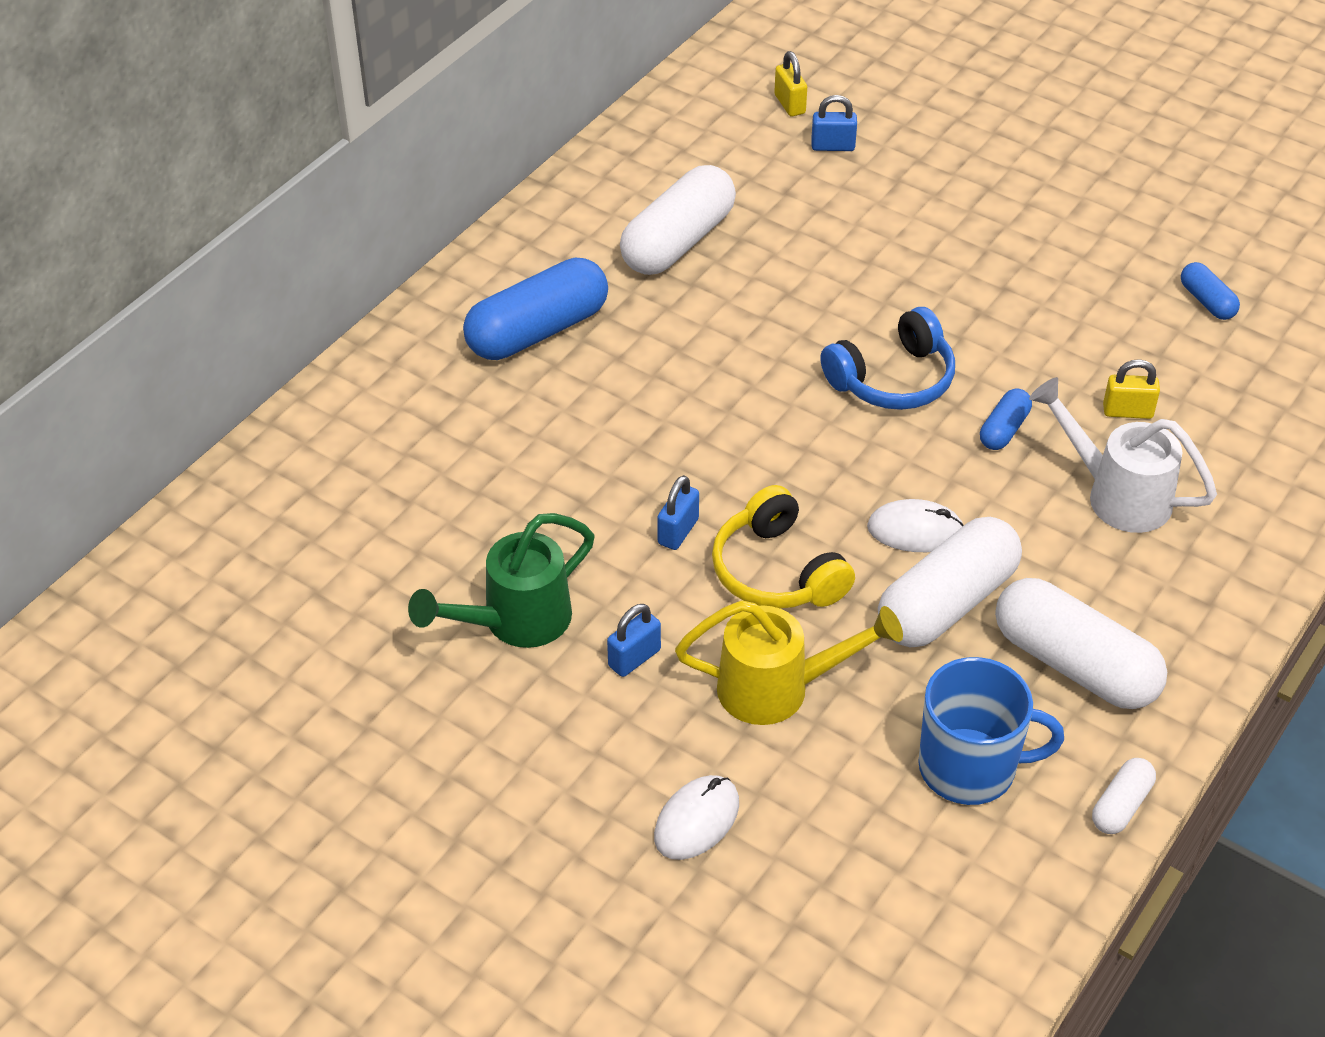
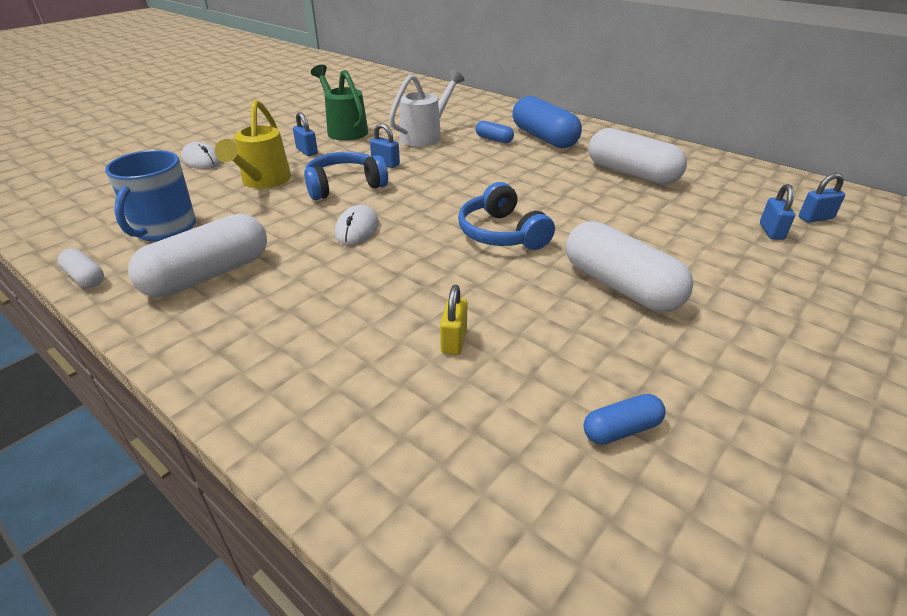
camera: 95 degrees right, 10 degrees down
yellow headphones [712,485,855,609] -> blue headphones [304,152,388,200]
yellow padlock [774,51,807,116] -> blue padlock [799,173,845,223]
white capsule [878,517,1022,647] -> white capsule moved to [566,221,693,312]
blue capsule [980,389,1032,450] -> blue capsule moved to [476,121,514,143]
white watering can [1029,377,1217,533] -> white watering can moved to [389,70,465,147]

